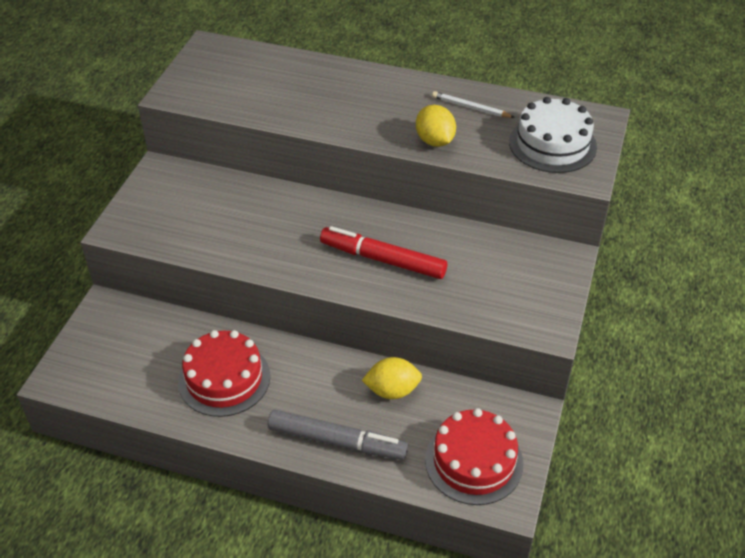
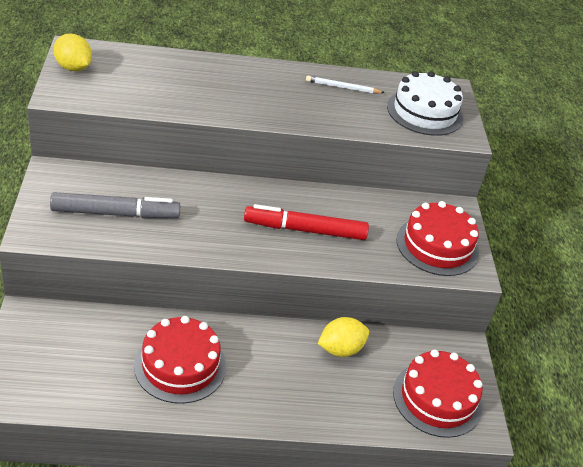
camera: 25 degrees left, 5 degrees down
grey marker [268,409,408,460] -> grey marker moved to [50,192,181,218]
yellow lemon [416,105,456,147] -> yellow lemon moved to [53,34,92,71]
none -> red cake [396,201,479,276]

